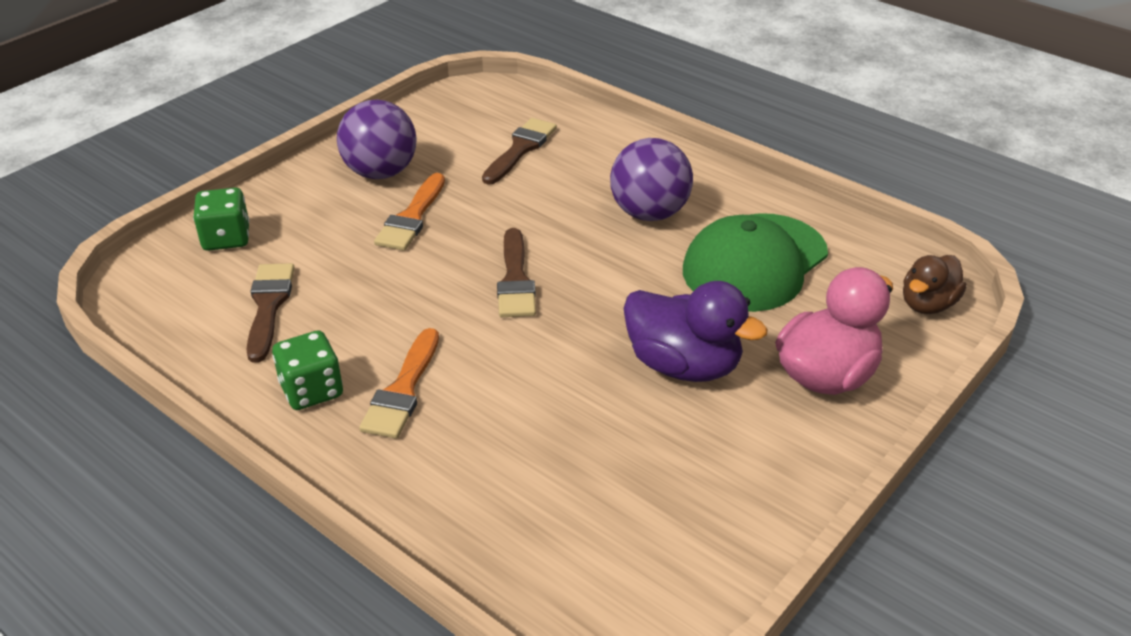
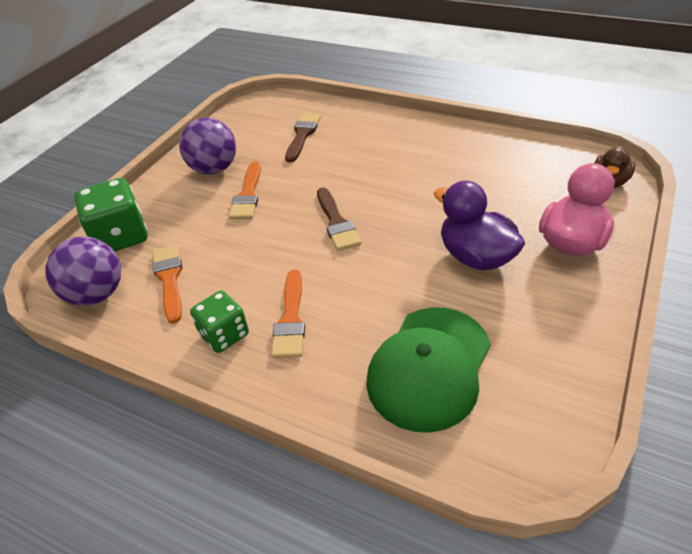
camera: 10 degrees left, 5 degrees up
green dice [193,188,249,251] -> green dice [74,178,148,251], size x1.54
brown brush [246,263,295,363] -> orange brush [152,245,182,324]
purple ball [610,138,693,221] -> purple ball moved to [45,236,121,306]
purple duck [624,281,768,382] -> purple duck turned 150 degrees counterclockwise [434,181,525,270]
green cap [683,213,828,312] -> green cap moved to [366,308,491,433]

